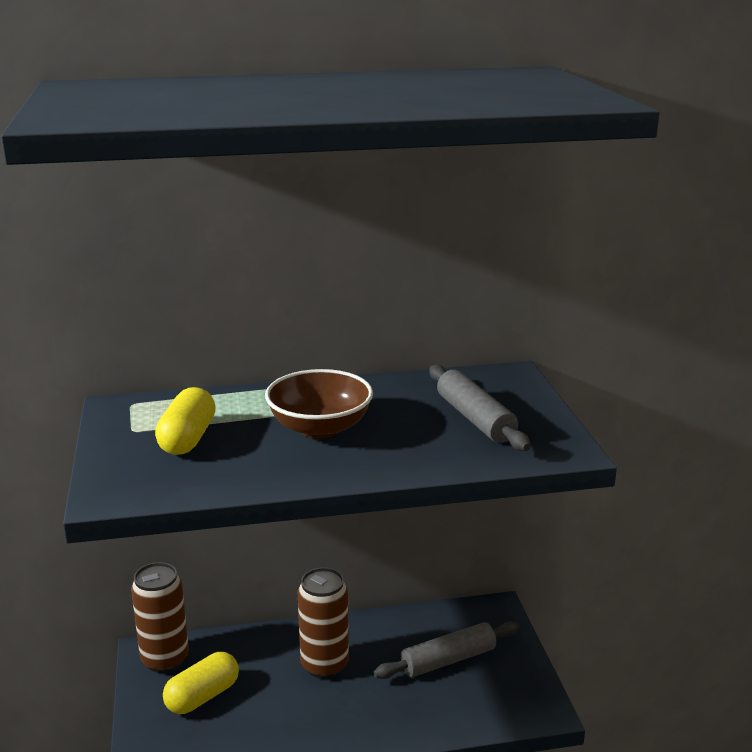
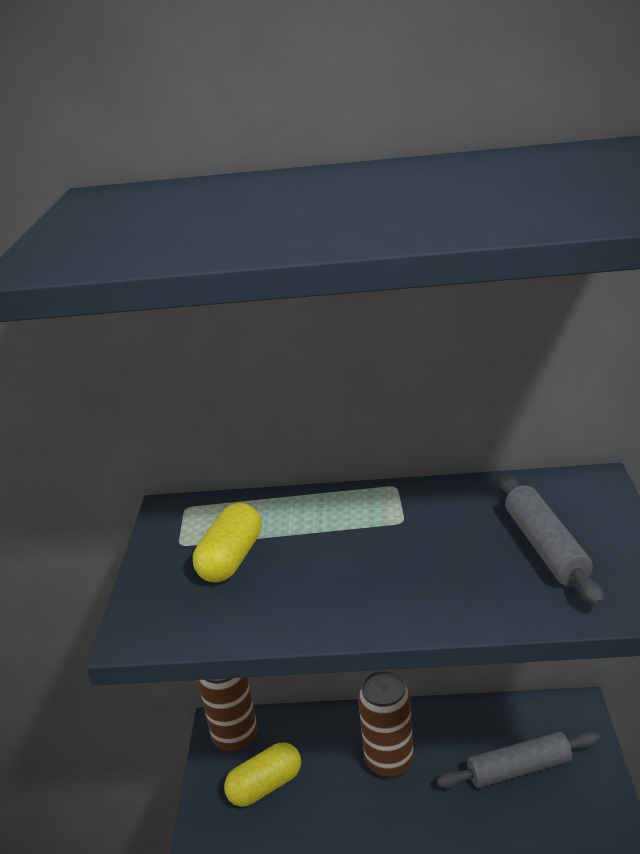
camera: 15 degrees right, 5 degrees up
brown bowl [265,369,373,439] -> none

